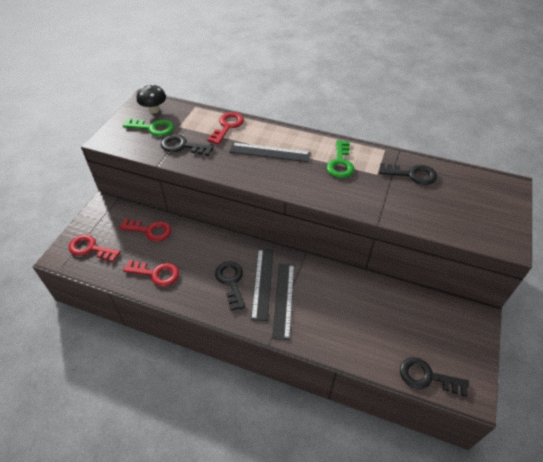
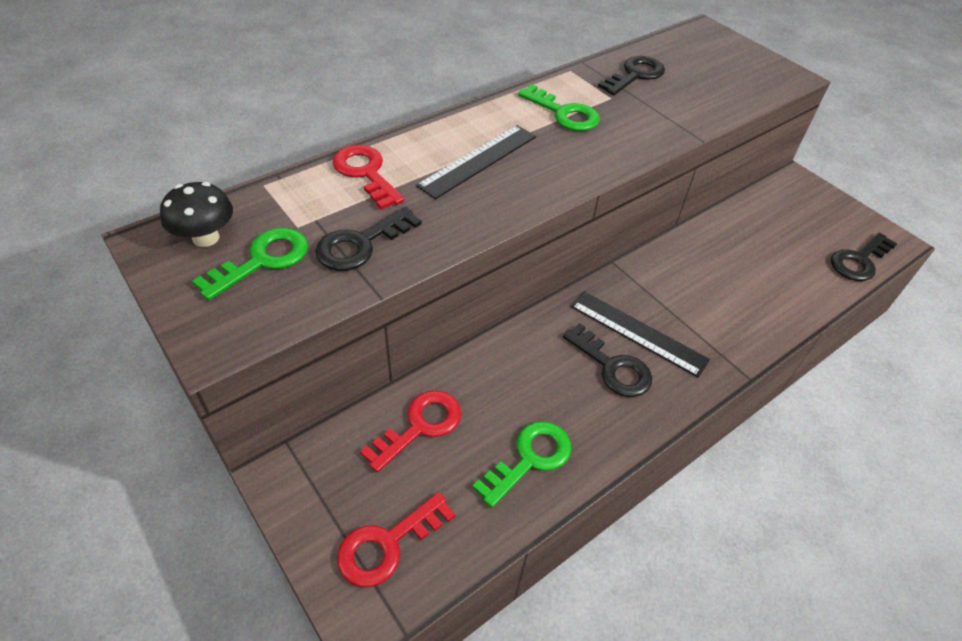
camera: 60 degrees left, 0 degrees up
red key [123,260,179,287] -> green key [472,421,571,508]
black key [215,261,245,311] -> black key turned 150 degrees counterclockwise [563,323,652,397]
black ruler [272,263,294,340] -> none

